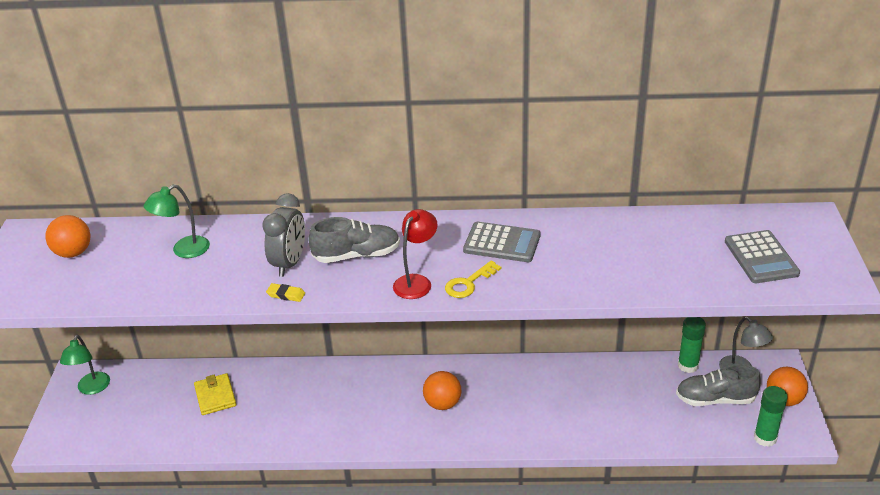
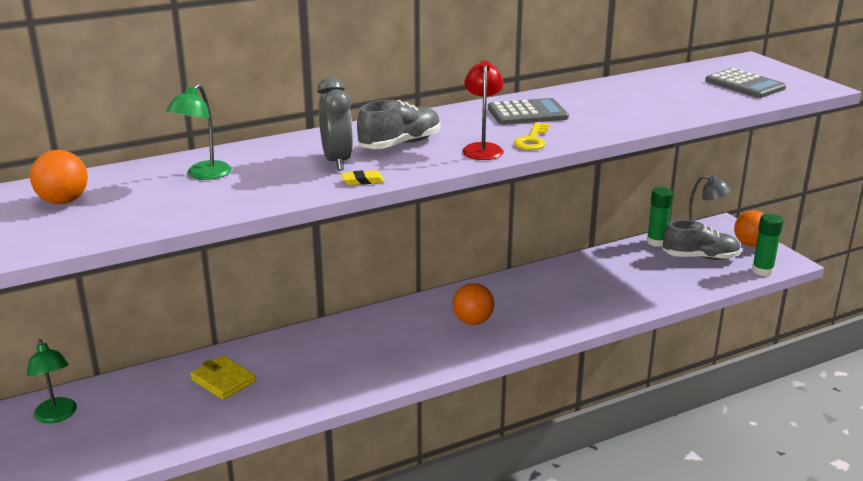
camera: 30 degrees left, 10 degrees down
grey shoe [676,364,761,406] -> grey shoe turned 150 degrees counterclockwise [663,220,741,260]

